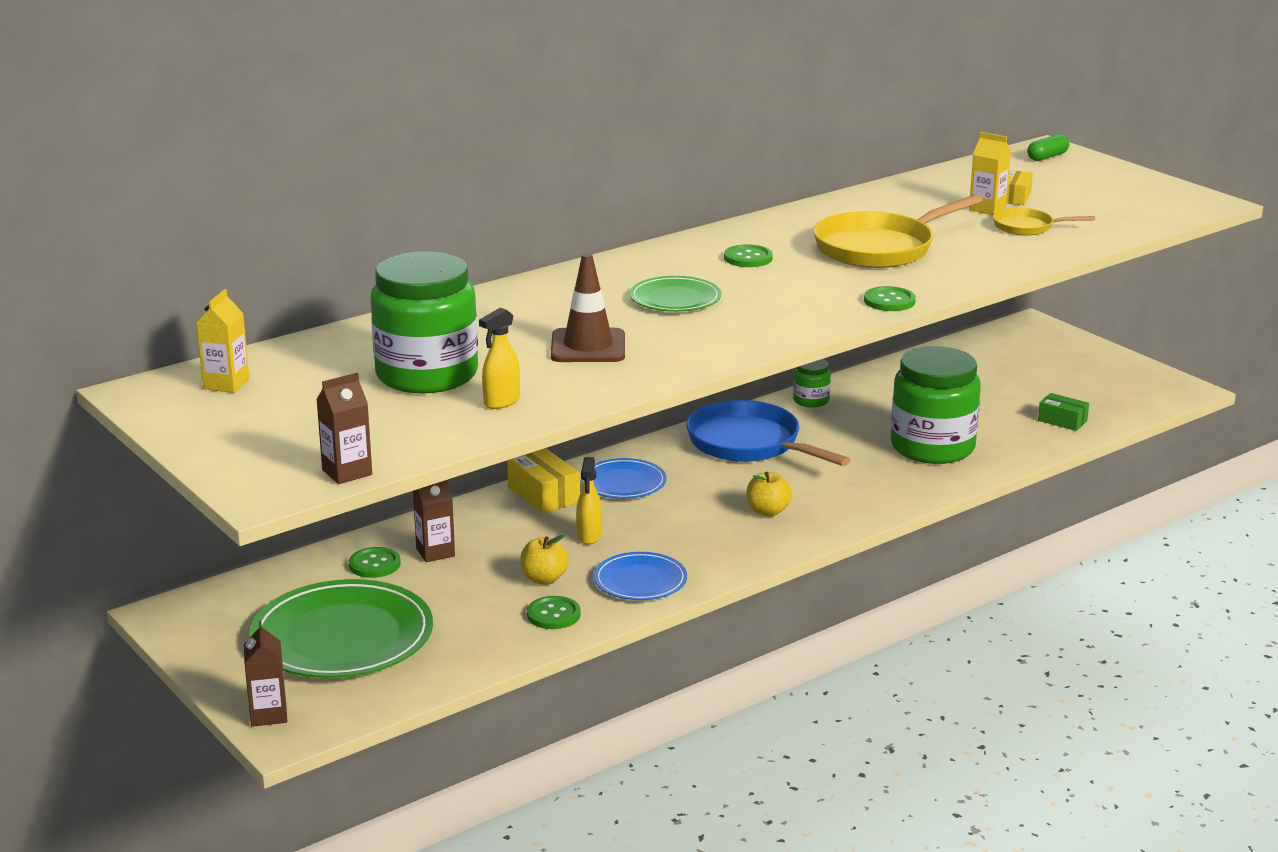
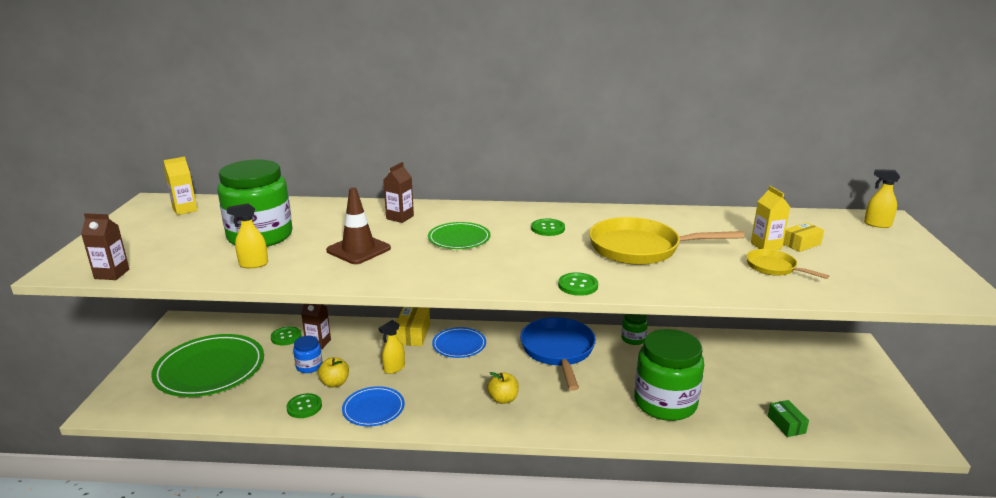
camera: 40 degrees right, 0 degrees up
brown carton [244,621,288,727] -> brown carton moved to [383,162,414,223]
green capsule [1027,134,1069,161] -> yellow spray bottle [864,169,900,228]
none -> blue jar [293,336,323,373]

